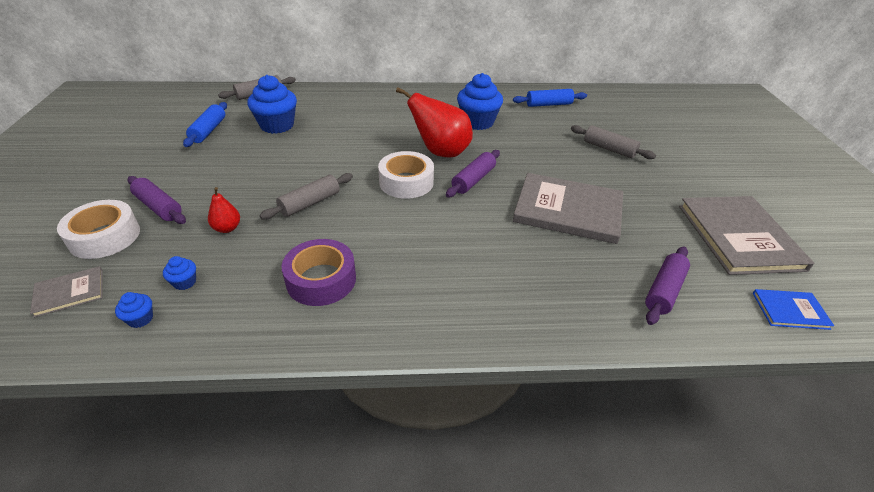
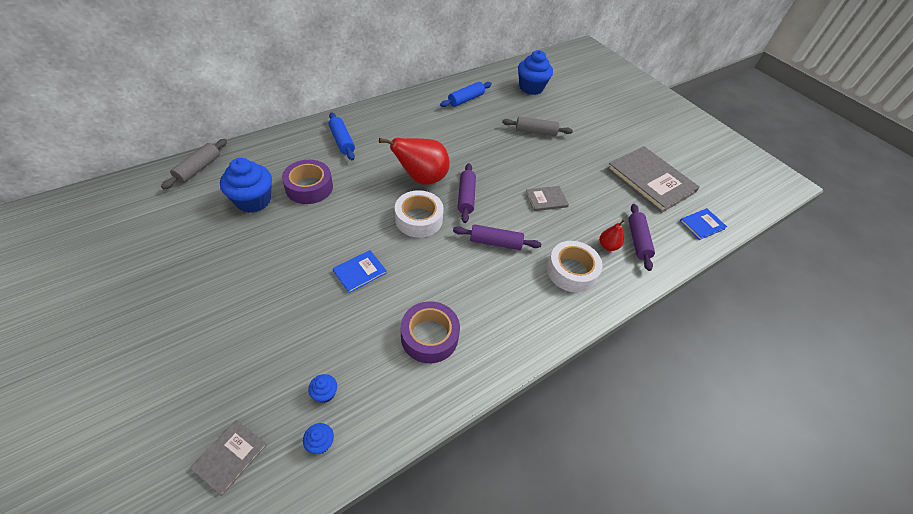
camera: 35 degrees left, 10 degrees up
white tape [57,200,140,259] -> white tape moved to [547,241,603,293]
purple rolling pin [128,176,186,224] -> purple rolling pin moved to [453,224,541,250]
blue rolling pin [183,102,227,147] -> blue rolling pin moved to [329,112,355,160]
red pear [208,187,240,233] -> red pear moved to [600,220,625,251]
grey rolling pin [259,173,353,220] -> blue book [333,250,387,293]
blue cupcake [457,73,503,130] -> blue cupcake moved to [518,50,553,95]
grey book [513,173,623,244] -> grey book [526,186,569,211], size x0.47
none -> purple tape [282,160,333,204]

